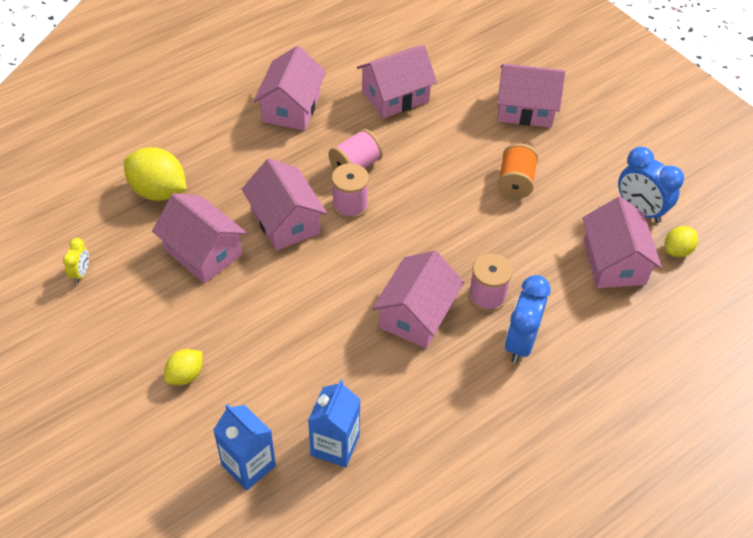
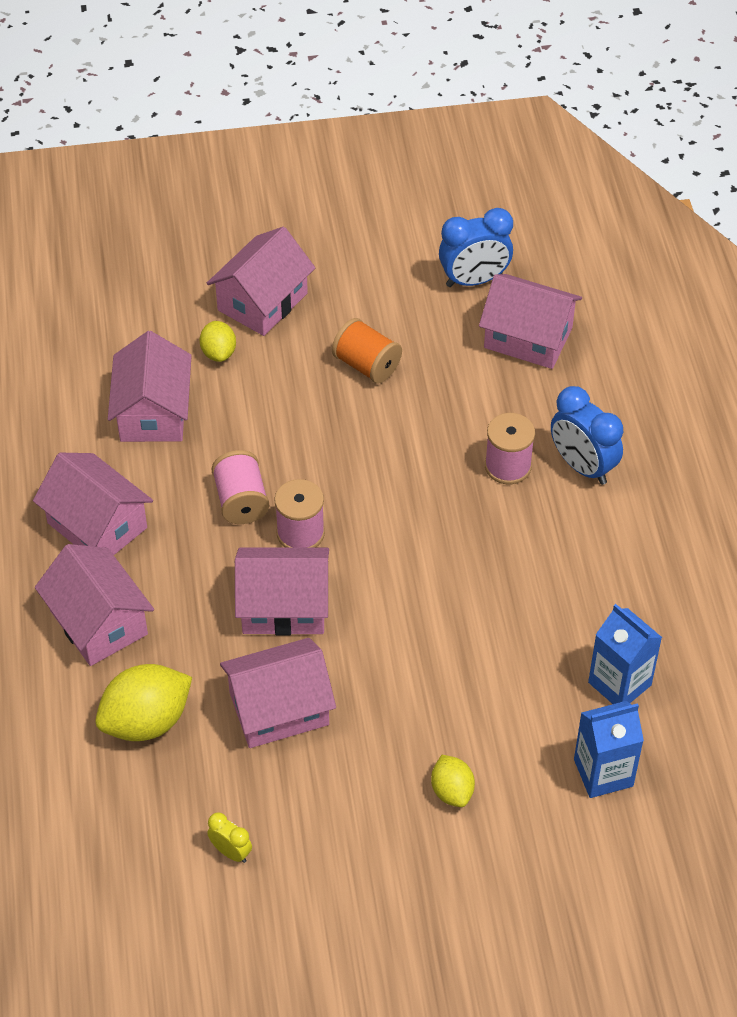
camera: 60 degrees left, 0 degrees up
pink house [372,251,464,348] -> pink house moved to [35,544,154,666]
yellow lemon [664,226,698,257] -> yellow lemon moved to [199,321,236,362]

